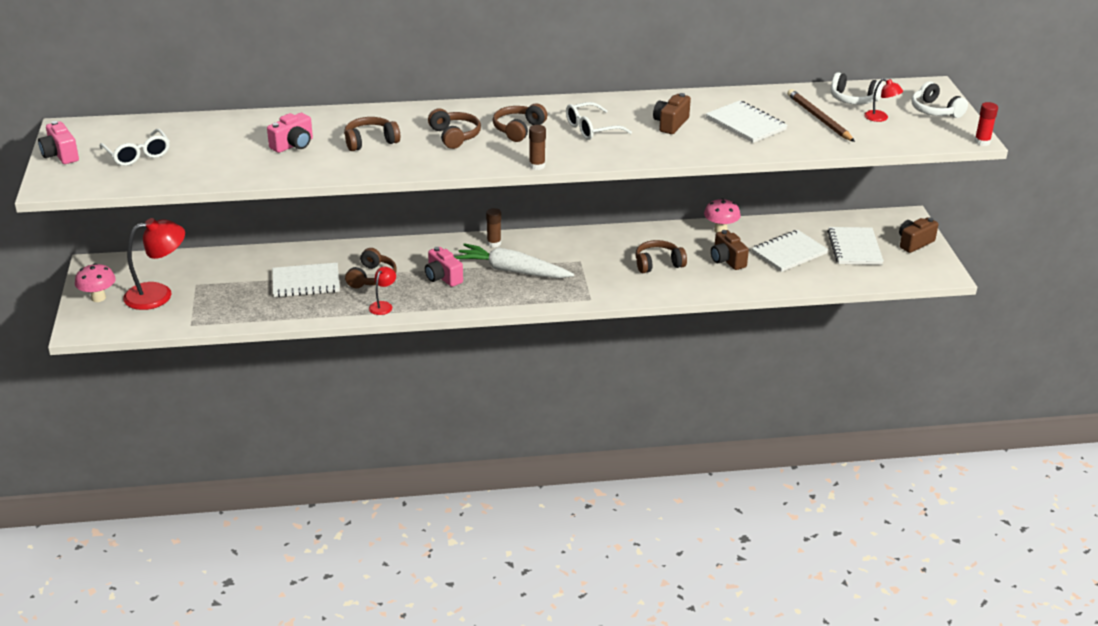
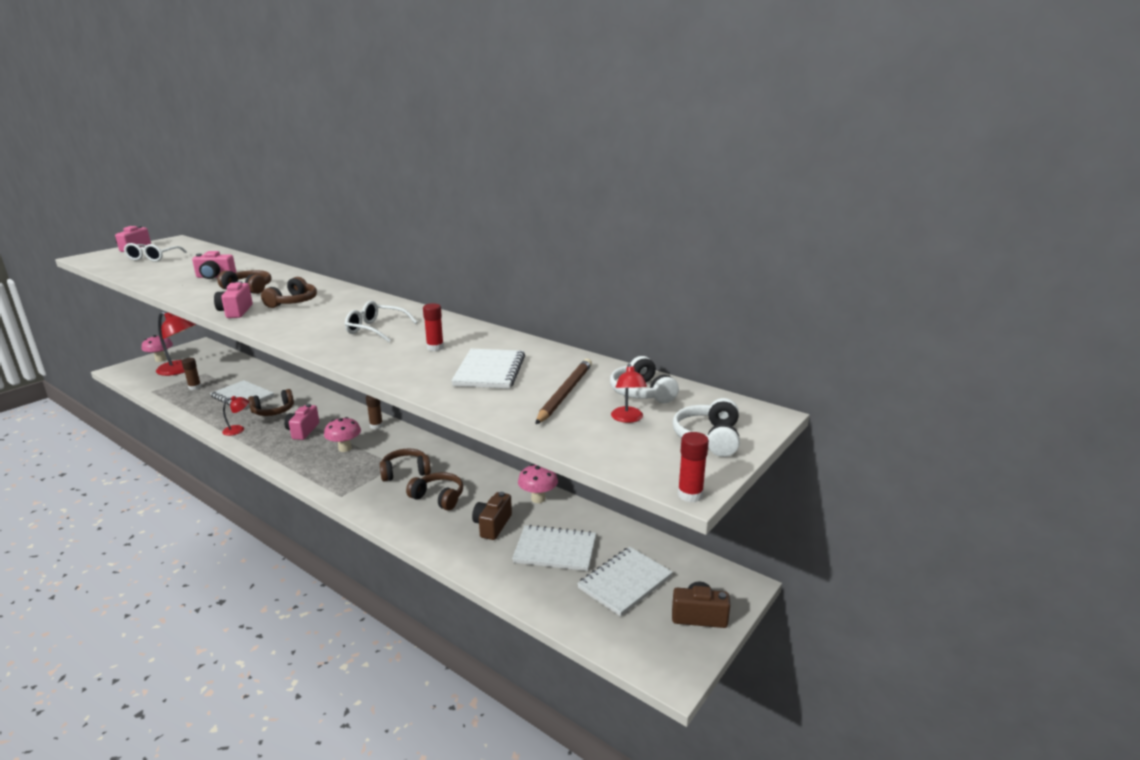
camera: 45 degrees right, 10 degrees down
white carrot [455,243,574,278] -> pink mushroom [324,417,361,452]
brown headphones [493,103,547,142] -> brown headphones moved to [380,449,431,482]
brown glue stick [529,125,546,170] -> brown glue stick moved to [182,358,201,390]
brown camera [653,93,691,134] -> red glue stick [423,303,444,351]
none -> pink camera [214,281,253,318]

